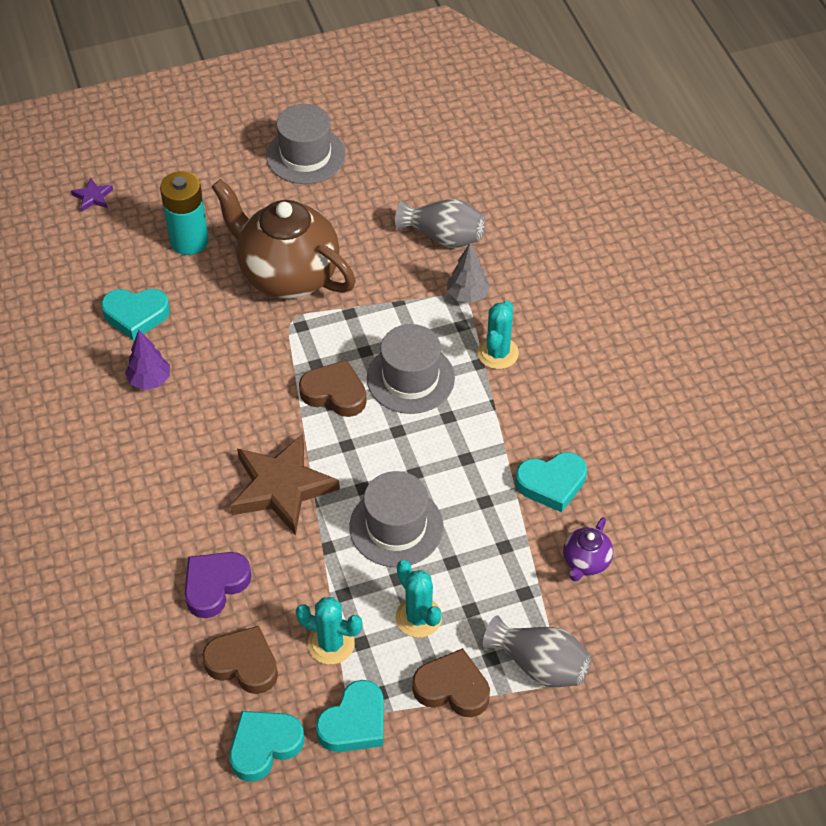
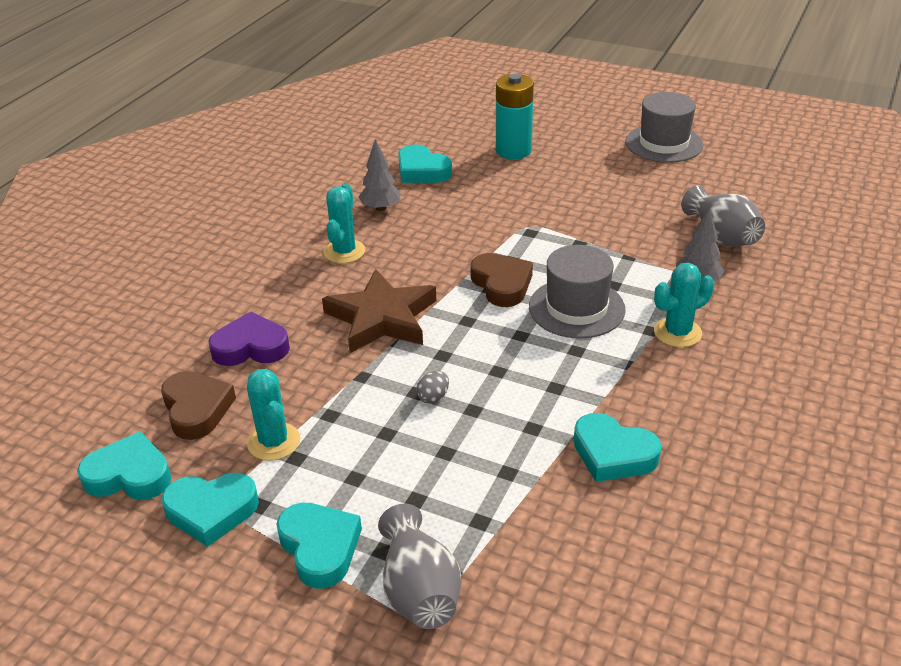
camera: 45 degrees right, 15 degrees down
purple star [71,177,113,211] -> none
purple tree [125,330,170,390] -> grey tree [359,139,401,211]
brown teapot [212,179,356,299] -> none
grey hat [349,471,443,567] -> grey egg [416,371,449,404]
turquoise cactus [395,560,442,638] -> turquoise cactus moved to [323,184,366,263]
brown heart [412,648,490,717] -> turquoise heart [276,503,362,589]
purple teapot [563,517,613,581] -> none

